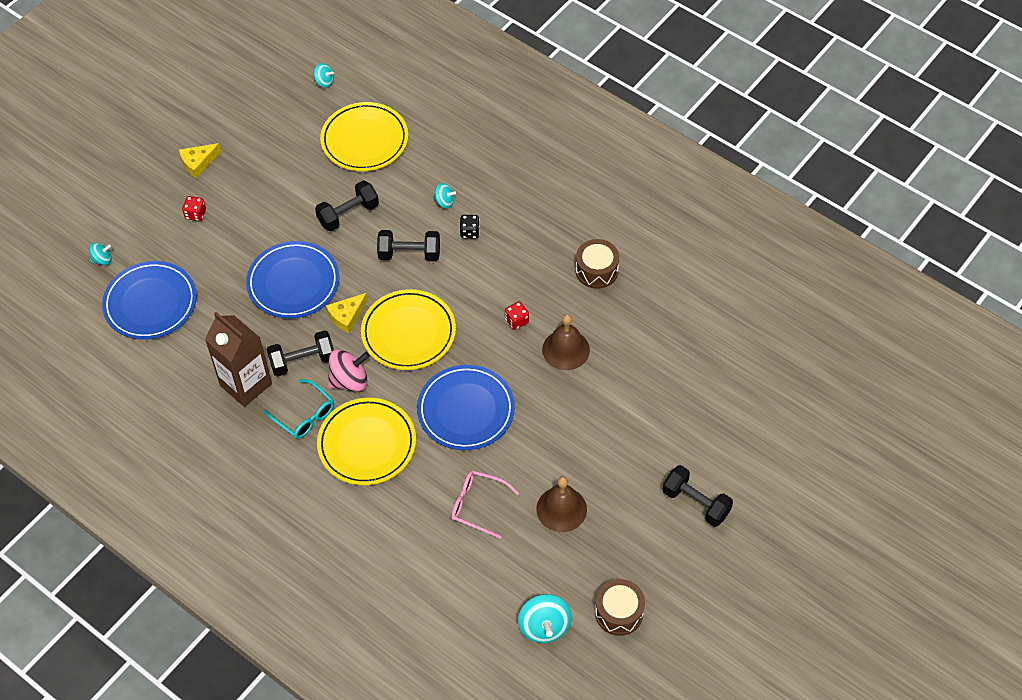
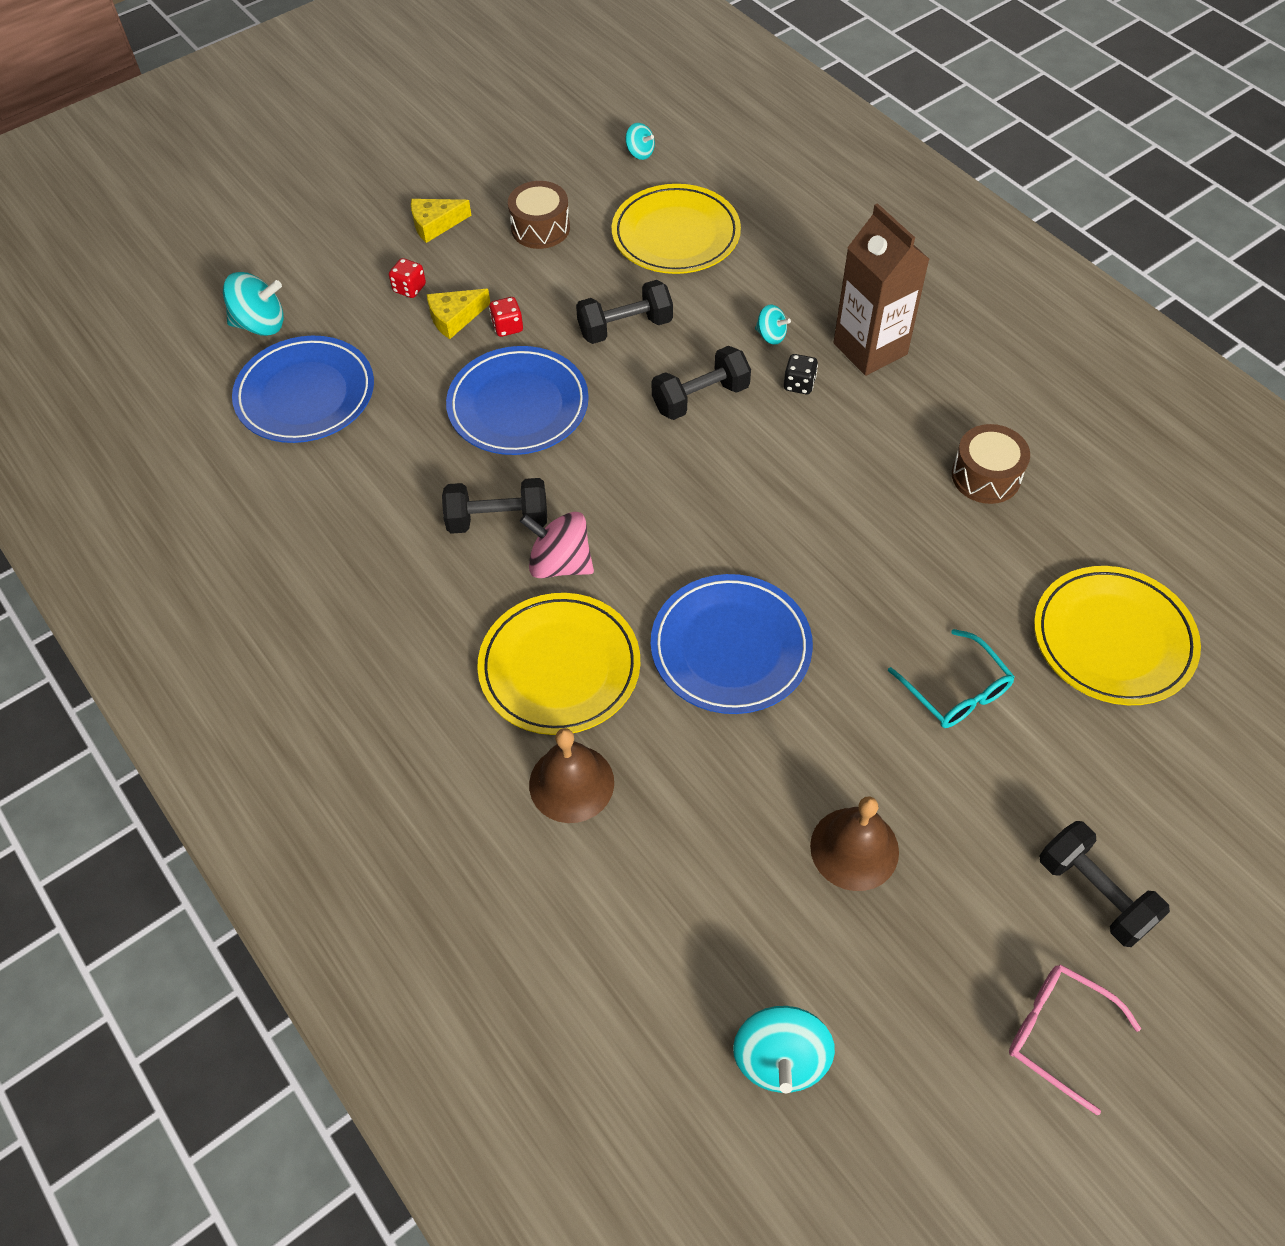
camera: 15 degrees right, 0 degrees up
turquoise spinning top [89,243,111,265] -> turquoise spinning top [223,272,284,336], size x1.78
brown carton [205,312,272,407] -> brown carton moved to [833,203,930,376]
turquoise glasses [263,379,334,439] -> turquoise glasses moved to [888,629,1015,728]
yellow cheese [326,293,368,333] -> yellow cheese moved to [427,289,490,339]
pink spinning top [328,349,370,391] -> pink spinning top turned 150 degrees counterclockwise [520,512,594,578]
yellow plate [361,289,456,370] -> yellow plate moved to [1034,566,1201,705]
black dumbbell [377,230,440,261] -> black dumbbell turned 45 degrees counterclockwise [652,346,751,420]
pink glasses [451,471,519,539] -> pink glasses moved to [1009,964,1141,1115]
red dice [505,301,529,330] -> red dice moved to [489,297,523,337]
brown bell [542,314,590,370] -> brown bell moved to [529,728,614,823]
brown drum [595,579,645,636] -> brown drum moved to [508,181,570,249]

